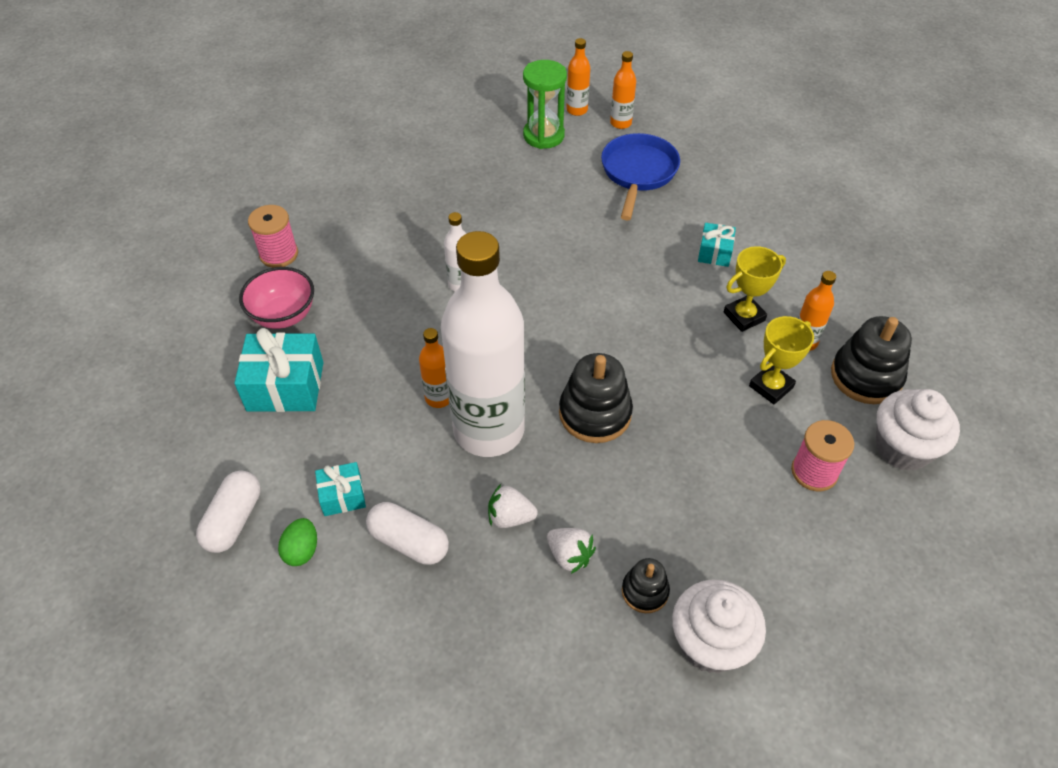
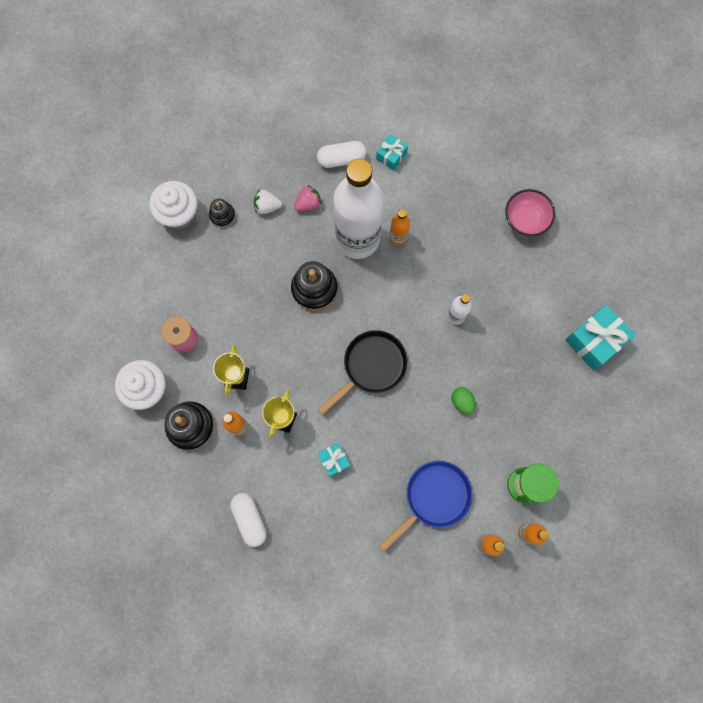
camera: 140 degrees right, 25 degrees up
white capsule [196,470,261,553] -> white capsule moved to [230,493,267,547]
turquoise gift [234,328,324,412] -> turquoise gift moved to [565,305,635,370]
pink spool [248,205,298,268] -> none
green egg [278,518,317,566] -> green egg moved to [451,387,475,414]
white strawberry [488,484,538,528] -> pink strawberry [294,185,322,211]
blue pan [601,133,680,220] -> blue pan turned 105 degrees counterclockwise [379,461,473,552]
none -> black pan [317,330,408,415]

